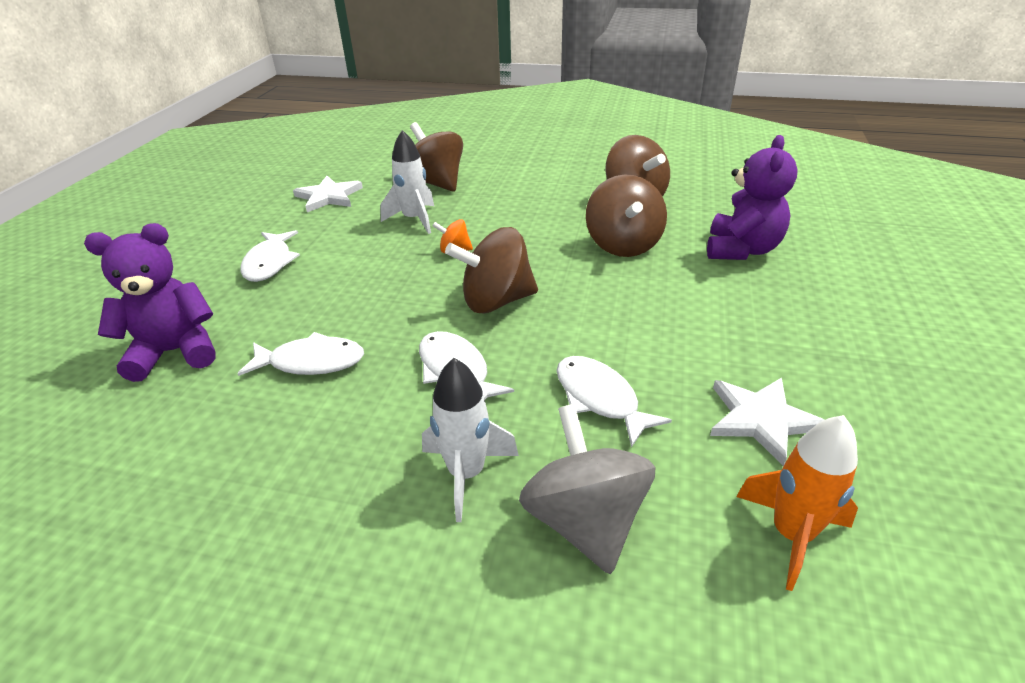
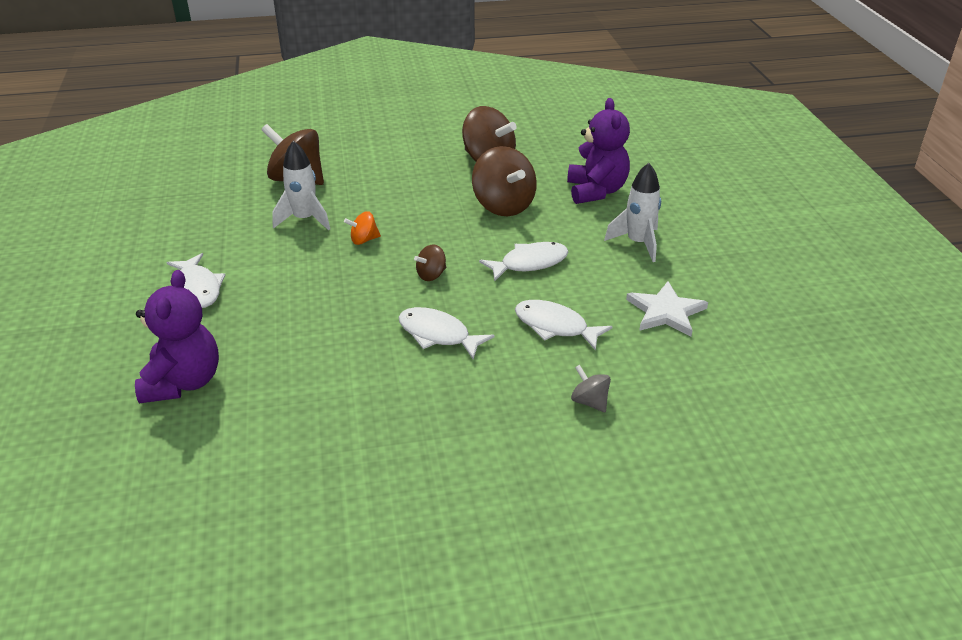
camera: 25 degrees left, 0 degrees up
purple teddy bear [84,223,215,382] -> purple teddy bear turned 135 degrees clockwise [135,270,219,403]
white fish [238,332,364,376] -> white fish moved to [479,242,569,282]
white star [293,176,363,212] -> none
white rocket [422,358,519,522] -> white rocket moved to [604,163,661,262]
brown spinning top [445,227,538,313] -> brown spinning top [414,244,446,281], size x0.49
grey spinning top [519,404,656,574] -> grey spinning top [571,365,611,412], size x0.49
orange rocket [736,415,858,591] -> none

